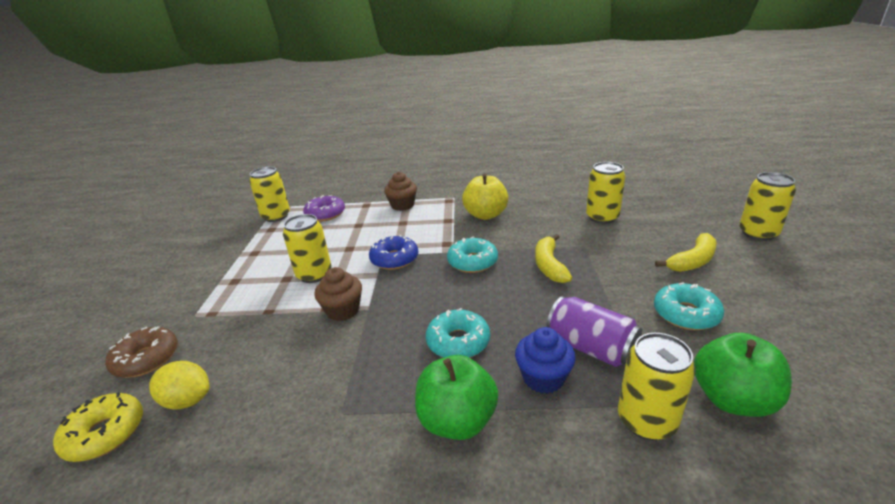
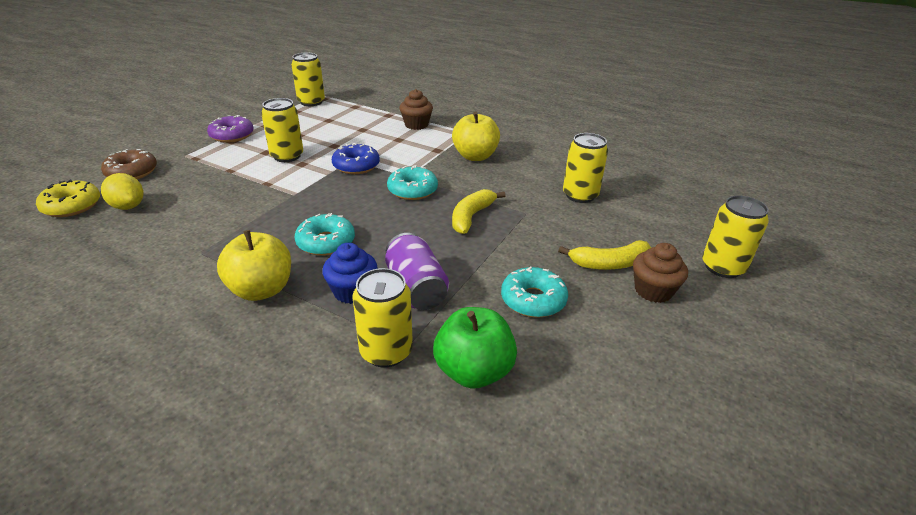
camera: 25 degrees right, 5 degrees up
purple donut [303,195,345,222] -> purple donut moved to [207,115,254,143]
brown cupcake [314,267,362,321] -> brown cupcake moved to [633,243,688,303]
green apple [415,355,498,440] -> yellow apple [217,230,291,301]

